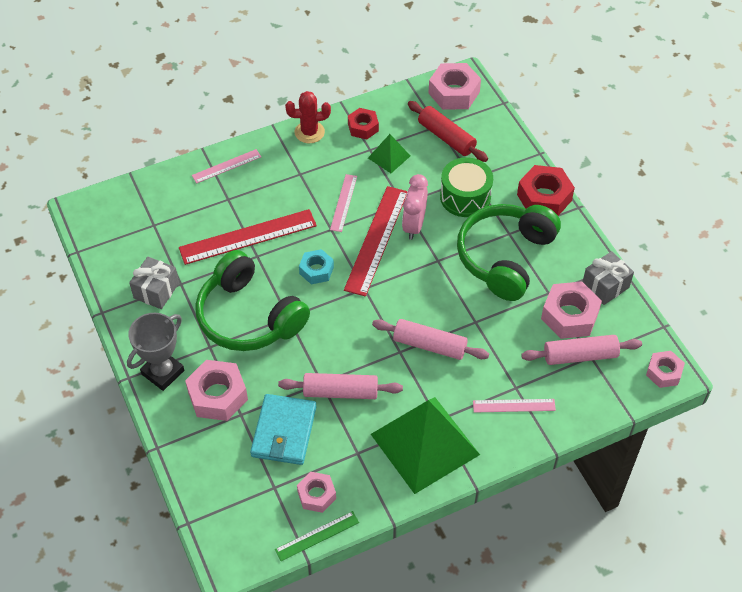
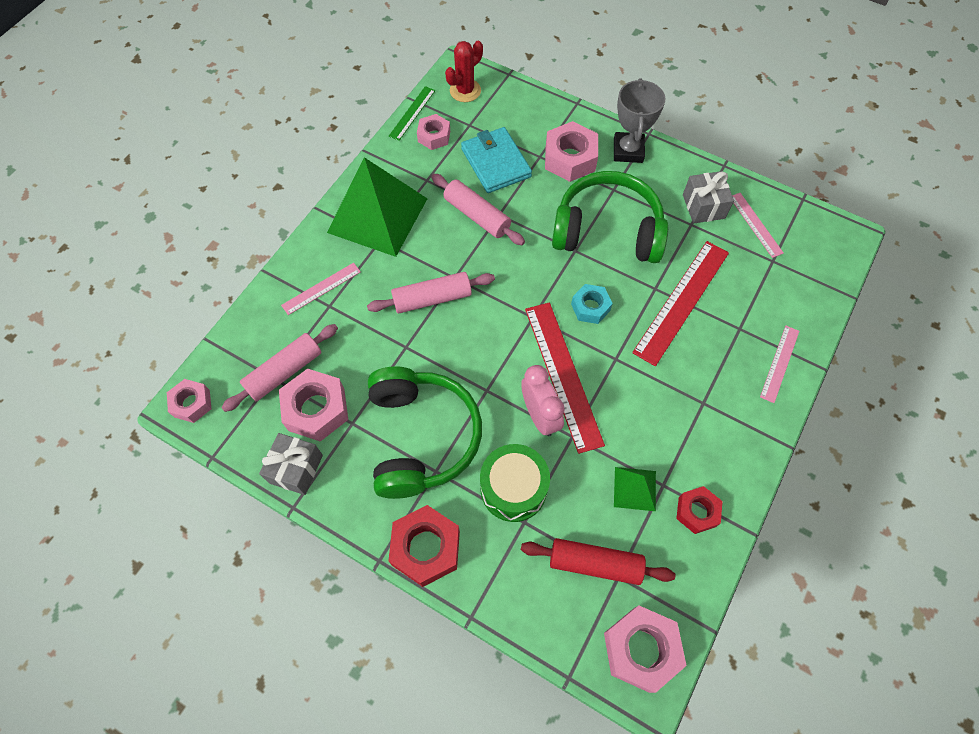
camera: 145 degrees right, 10 degrees up
pink rolling pin [278,373,403,399] -> pink rolling pin turned 75 degrees clockwise [431,174,525,245]
red cactus [285,91,331,143] -> red cactus moved to [445,41,483,102]
pink ruler [330,174,357,232] -> pink ruler moved to [732,193,784,258]

